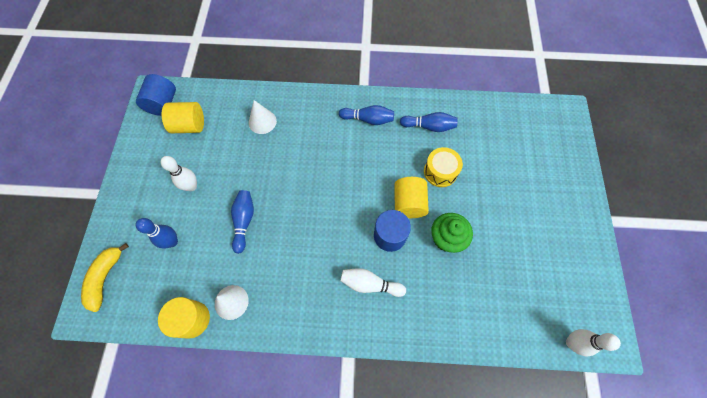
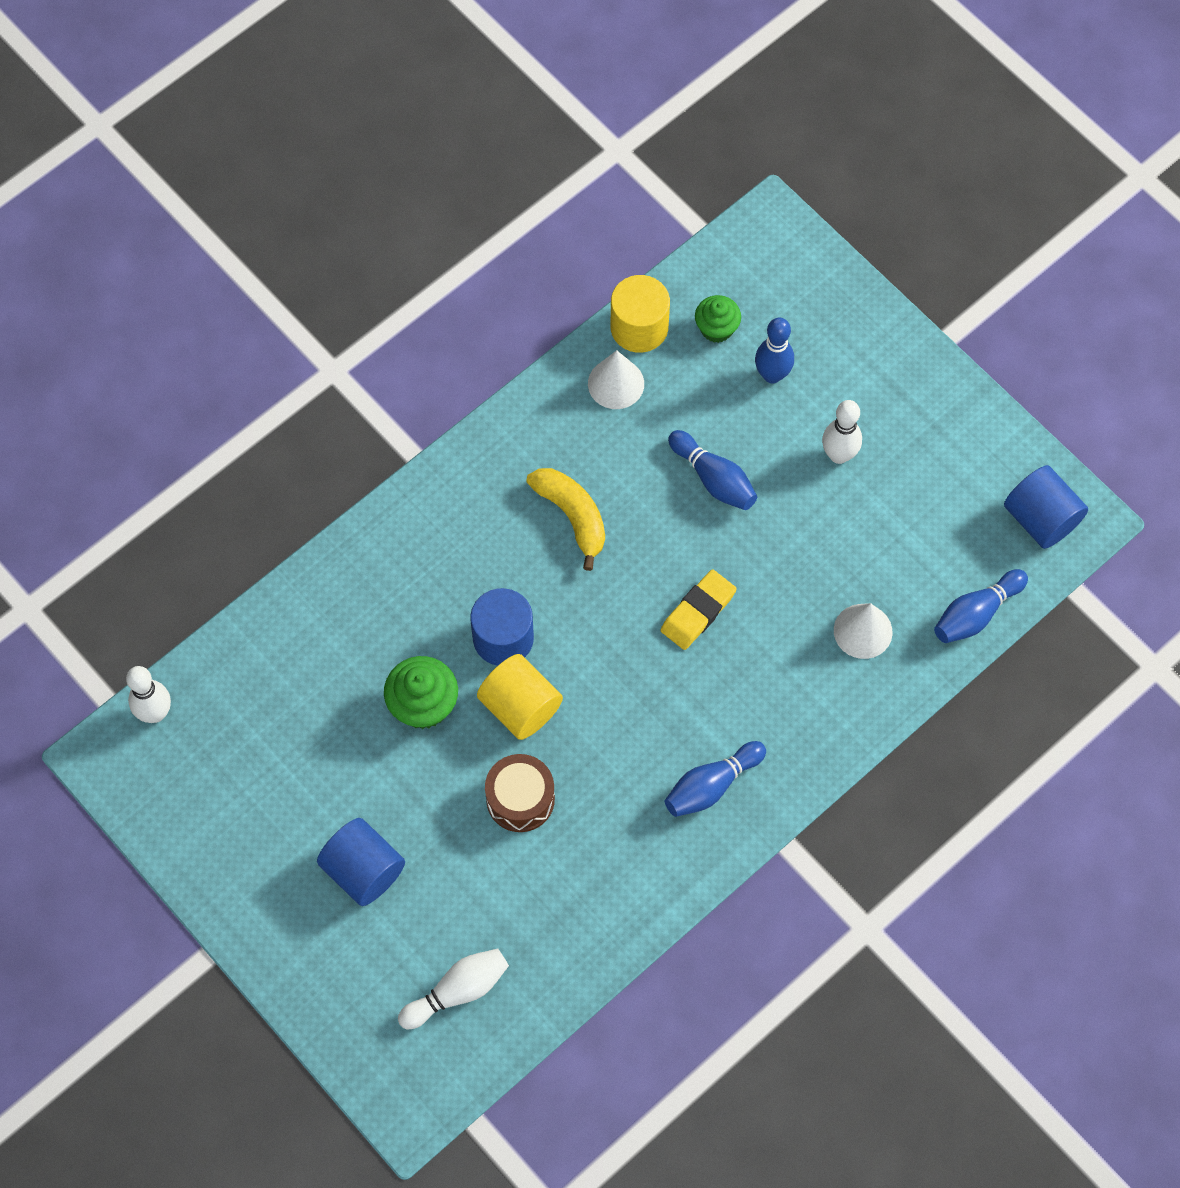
camera: 135 degrees right, 0 degrees up
yellow banana [81,243,129,312] -> yellow banana moved to [526,468,605,571]
yellow cylinder [162,102,204,133] -> none
white bowling pin [340,268,406,297] -> white bowling pin moved to [398,948,509,1029]
blue bowling pin [400,112,458,132] -> blue bowling pin moved to [934,569,1028,643]
yellow drum [424,147,463,187] -> brown drum [485,754,555,832]
none -> blue cylinder [317,818,405,906]
none -> yellow eraser [661,569,737,650]
none -> green cupcake [695,295,741,343]

